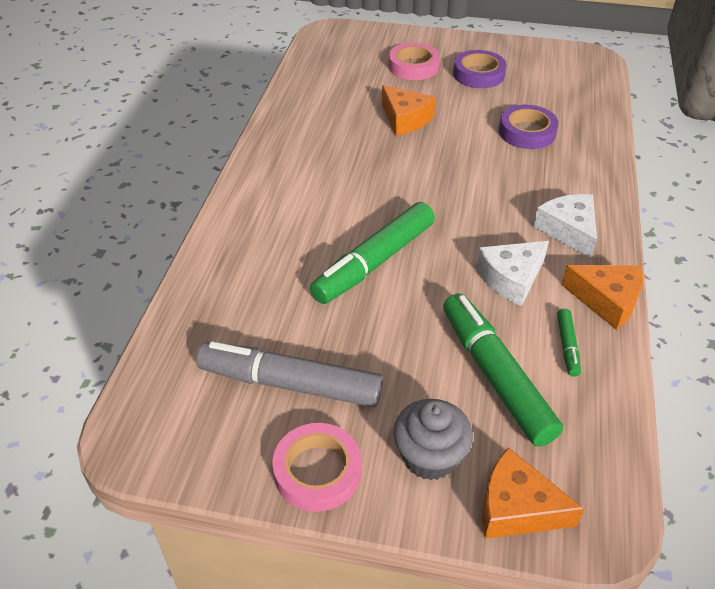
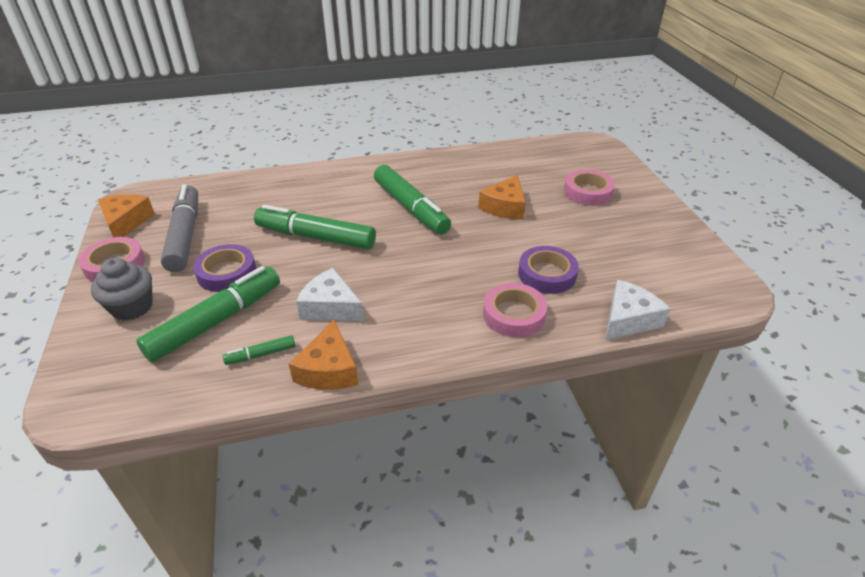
camera: 65 degrees right, 5 degrees down
purple tape [453,50,506,88] -> purple tape moved to [193,244,256,292]
orange cheese [482,447,585,539] -> orange cheese moved to [98,195,155,237]
white cheese [533,194,597,259] -> white cheese moved to [605,280,670,340]
none -> green marker [374,165,451,234]
none -> pink tape [483,283,548,337]

